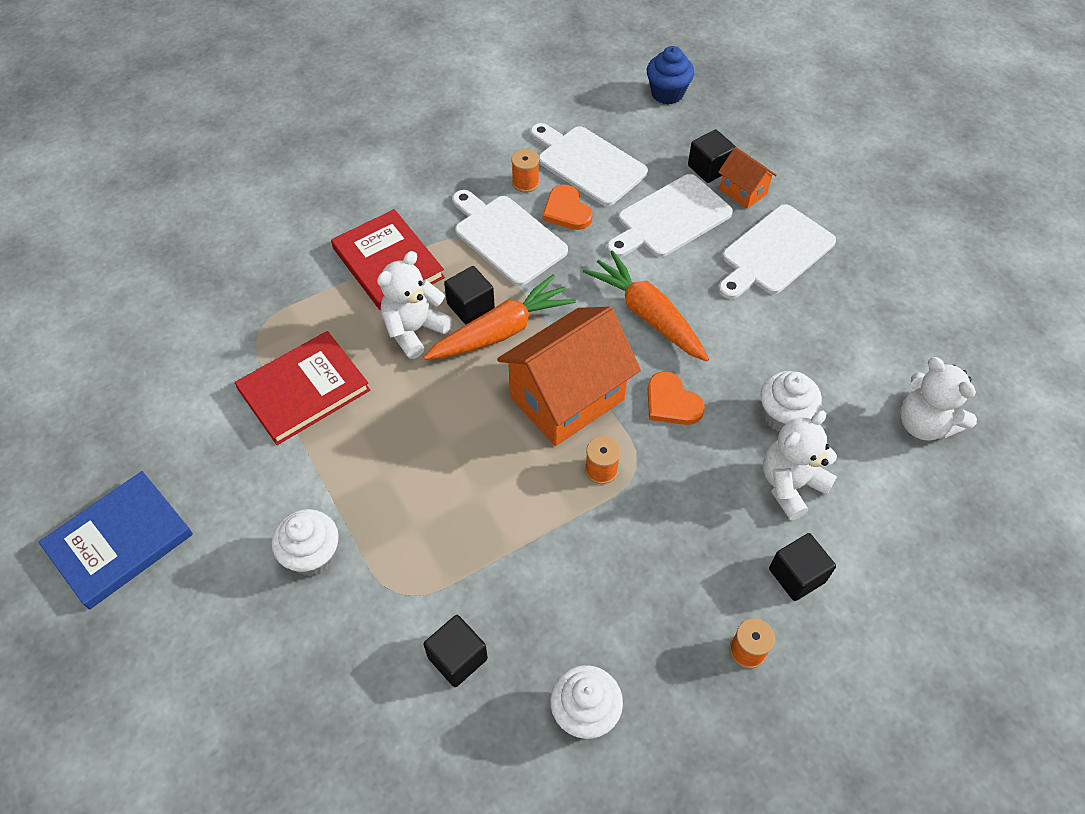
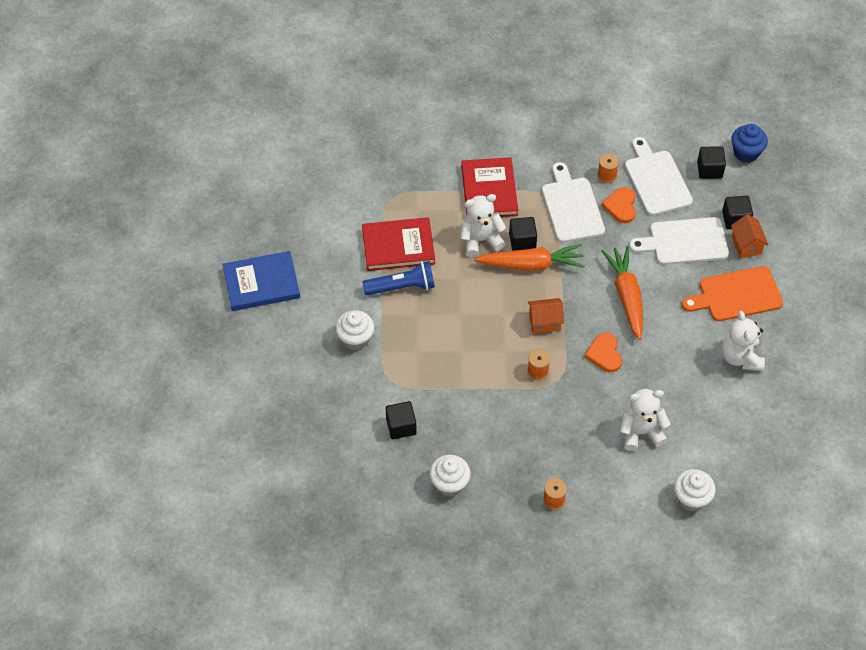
camera: 30 degrees right, 0 degrees up
orange house [497,307,641,446] -> orange house [528,298,564,334], size x0.48
white cutting board [718,204,836,299] -> orange cutting board [682,266,783,321]
white cupcake [761,371,822,432] -> white cupcake moved to [674,469,716,511]
black cube [769,533,836,601] -> black cube moved to [697,146,726,179]
white teddy bear [901,357,977,441] -> white teddy bear moved to [722,311,765,371]
none -> blue flashlight [363,261,435,295]

